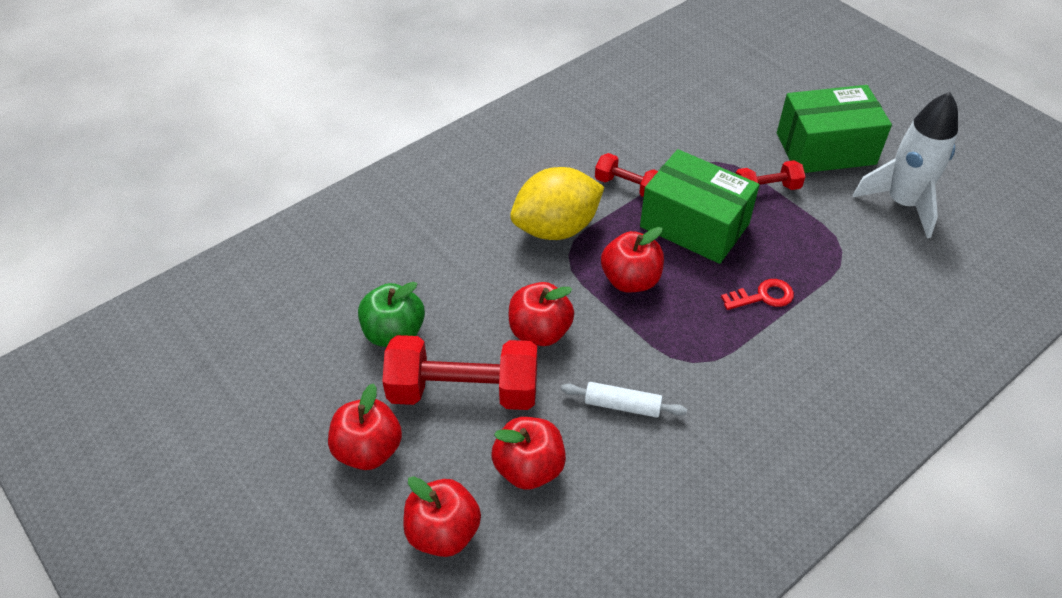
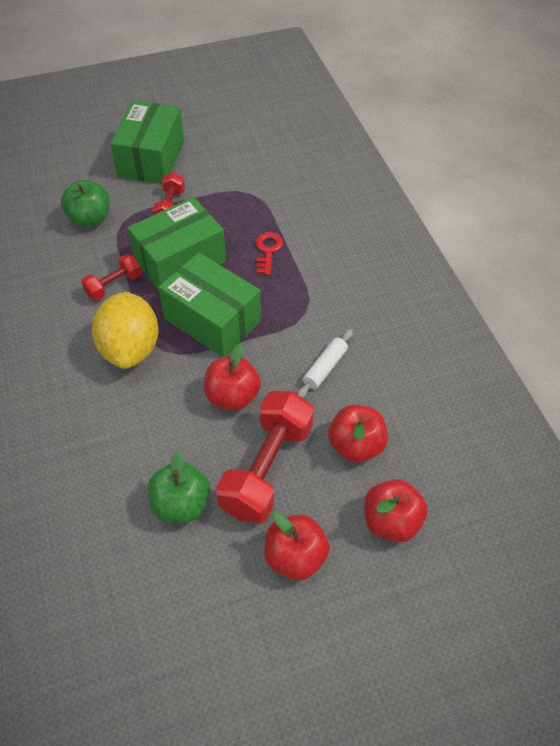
camera: 70 degrees left, 5 degrees up
red apple [601,227,664,292] -> green box [158,252,261,357]
white rocket [853,92,958,238] -> none
none -> green apple [61,180,110,228]

